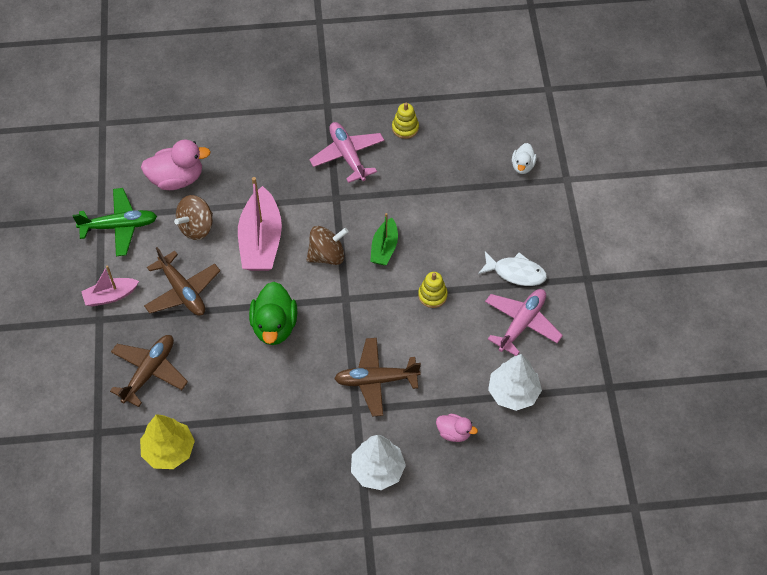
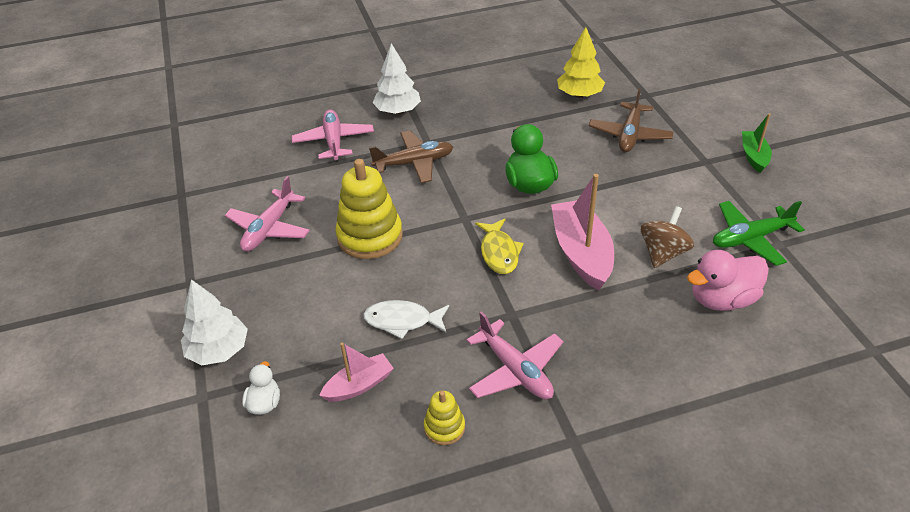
camera: 170 degrees right, 15 degrees down
pink boat [81,265,139,307] -> pink boat moved to [319,342,394,402]
brown plane [144,247,220,316] -> none
brown spinning top [307,226,348,265] -> yellow fish [475,219,524,274]
green boat [370,213,398,266] -> green boat moved to [742,113,772,173]
yellow stacking toy [418,272,448,308] -> yellow stacking toy [335,159,403,259], size x2.00
pink duck [436,414,478,442] -> pink plane [291,109,374,162]
white fish [478,252,547,286] -> white fish moved to [363,300,449,339]
white tree [488,354,542,411] -> white tree moved to [181,279,248,366]

